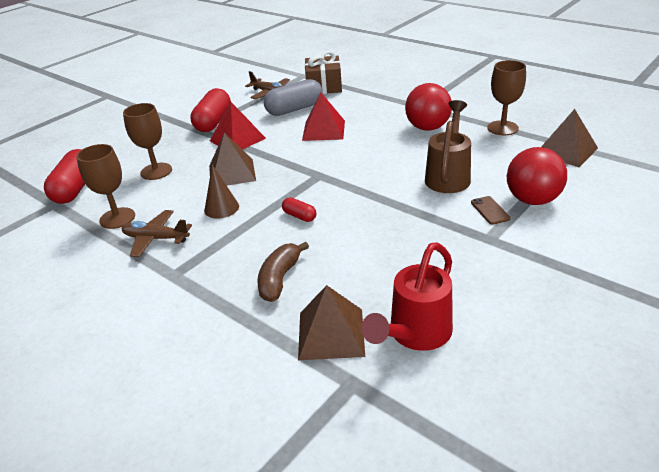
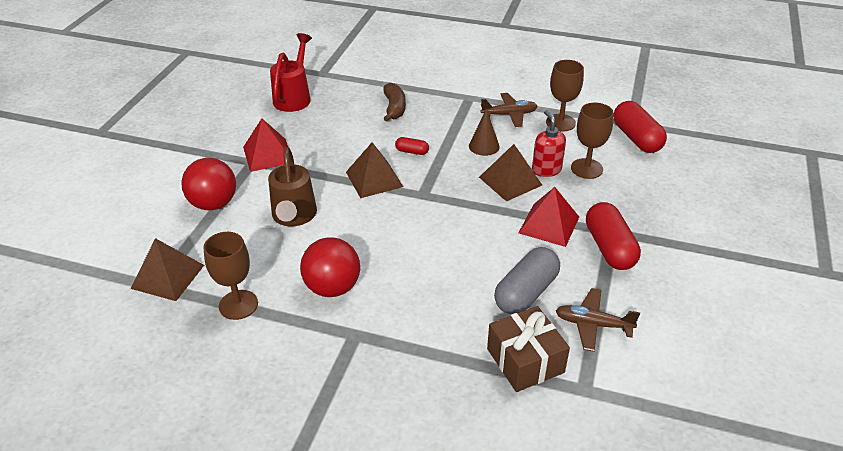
camera: 155 degrees right, 5 degrees up
brown pyramid [298,285,365,360] -> brown pyramid moved to [346,142,403,198]
red pyramid [302,92,345,141] -> red pyramid moved to [243,119,288,172]
brown phone [471,196,511,225] -> none
none -> red soap dispenser [532,110,566,177]

